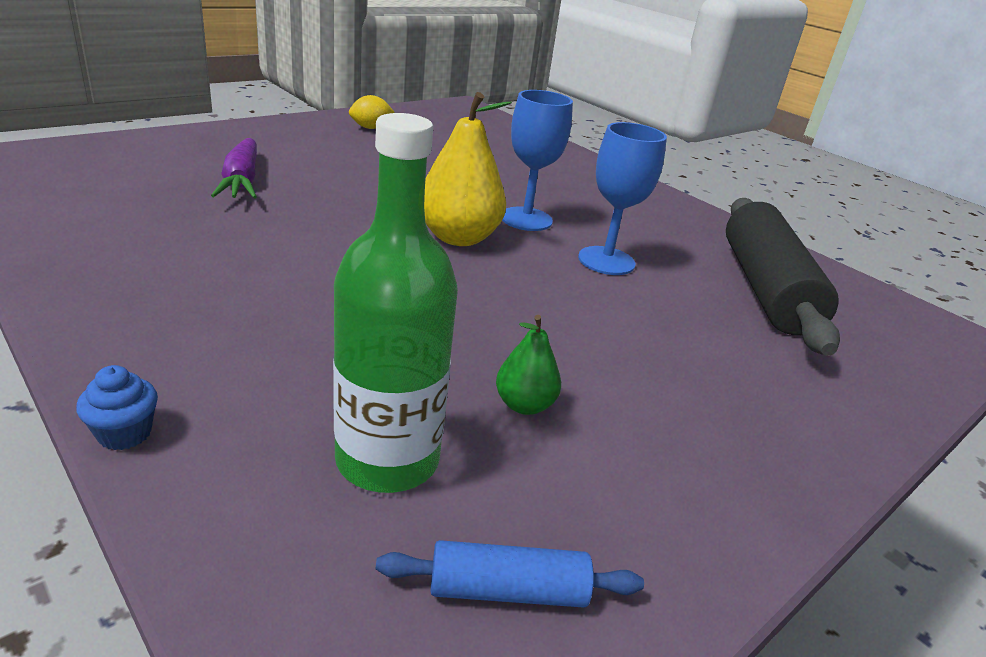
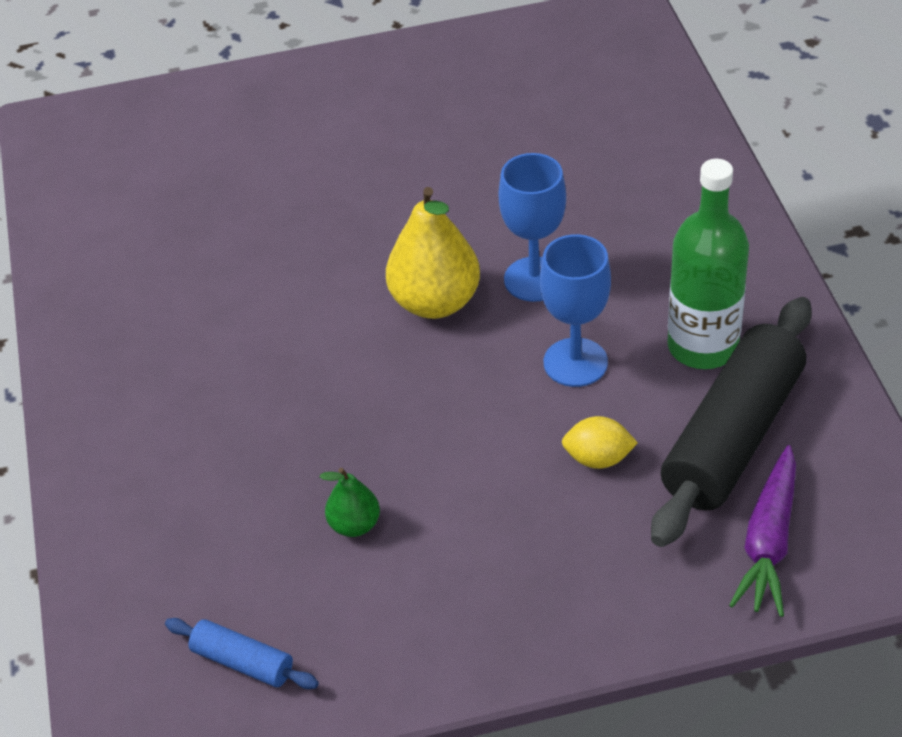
camera: 35 degrees right, 15 degrees up
blue cupcake [76,365,158,450] -> none
purple carrot [211,138,257,199] -> purple carrot moved to [729,445,796,617]
green bottle [333,113,458,493] -> green bottle moved to [667,159,749,369]
yellow lemon [349,95,395,129] -> yellow lemon moved to [562,416,638,469]

